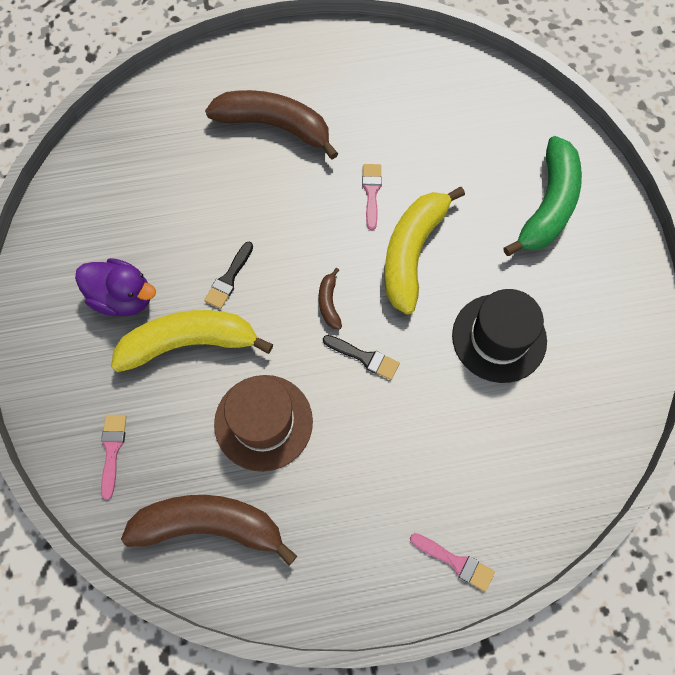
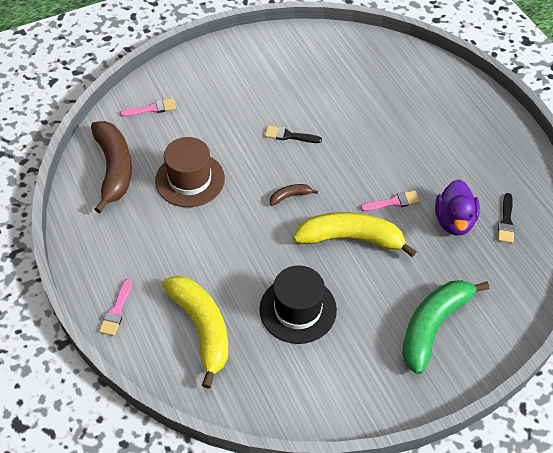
camera: 75 degrees right, 15 degrees down
purple duck [75,258,156,316] -> purple duck moved to [435,180,480,236]
yellow banana [111,310,273,372] -> yellow banana moved to [162,276,228,389]
brown banana [205,90,338,160] -> none
black brush [323,335,400,380] -> black brush moved to [498,193,515,243]
green banana [503,136,582,256] -> green banana turned 120 degrees clockwise [402,280,489,374]

